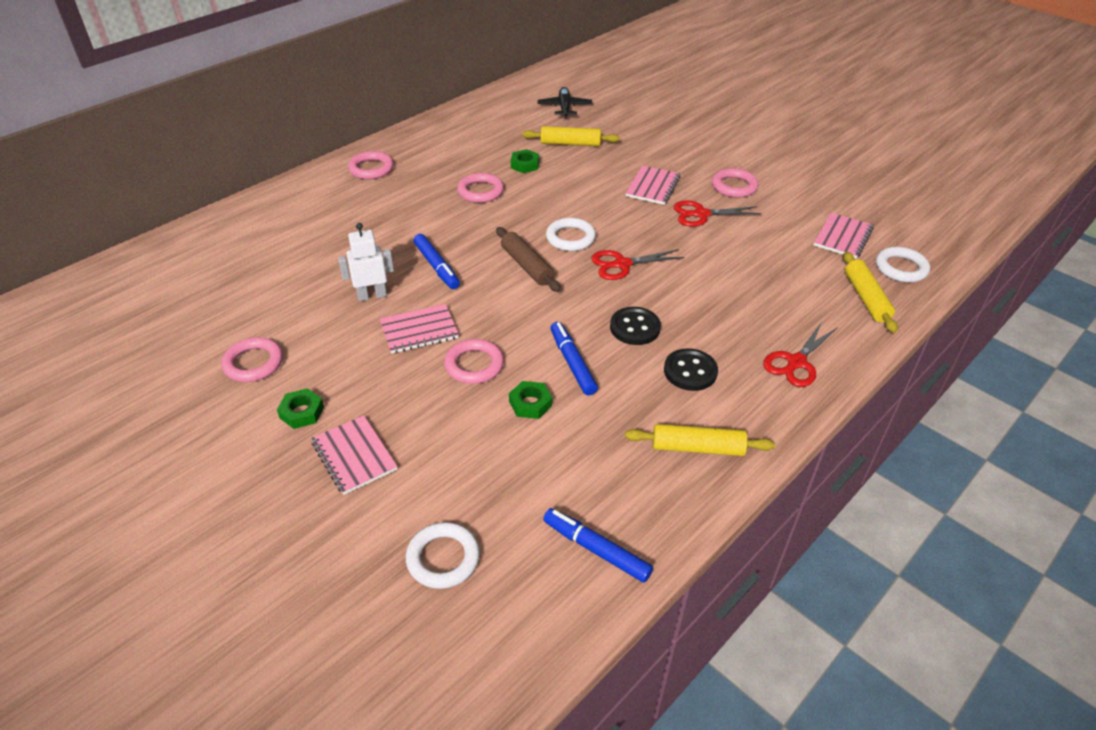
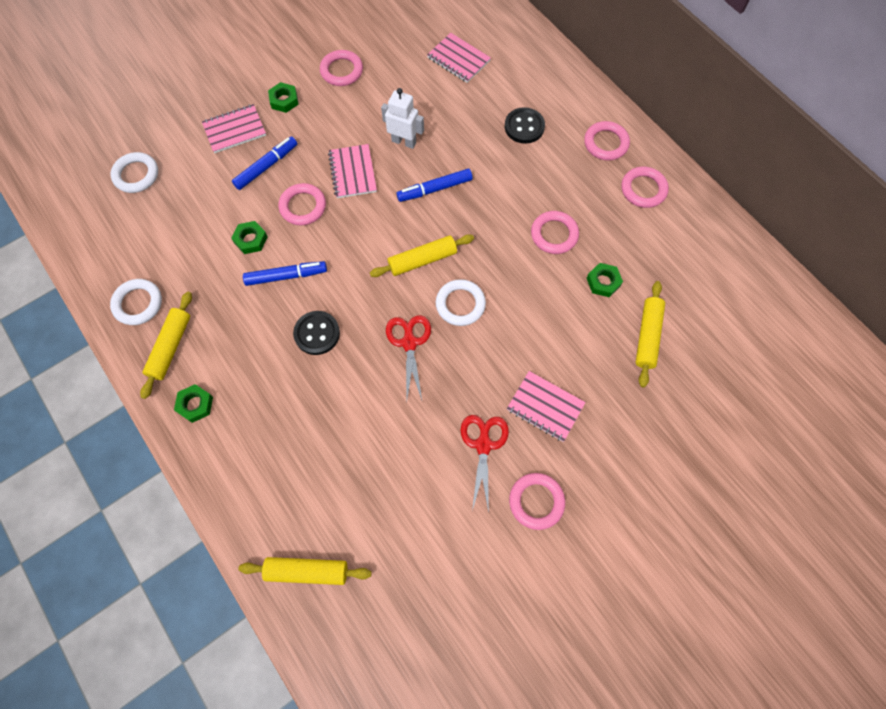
camera: 100 degrees right, 25 degrees up
white robot [338,223,394,302] -> white robot turned 60 degrees counterclockwise [381,88,424,149]
brown rolling pin [496,227,561,292] -> yellow rolling pin [370,234,474,277]
black plane [537,87,592,118] -> none
blue marker [543,508,653,583] -> blue marker moved to [232,136,297,190]
black button [664,348,718,391] -> black button moved to [505,107,545,144]
red scissors [763,322,838,387] -> none
pink notebook [814,212,874,259] -> pink notebook moved to [427,33,491,83]
white ring [876,247,930,282] -> white ring moved to [110,279,162,325]
none -> green nut [174,384,213,423]
none -> pink ring [621,166,669,208]

